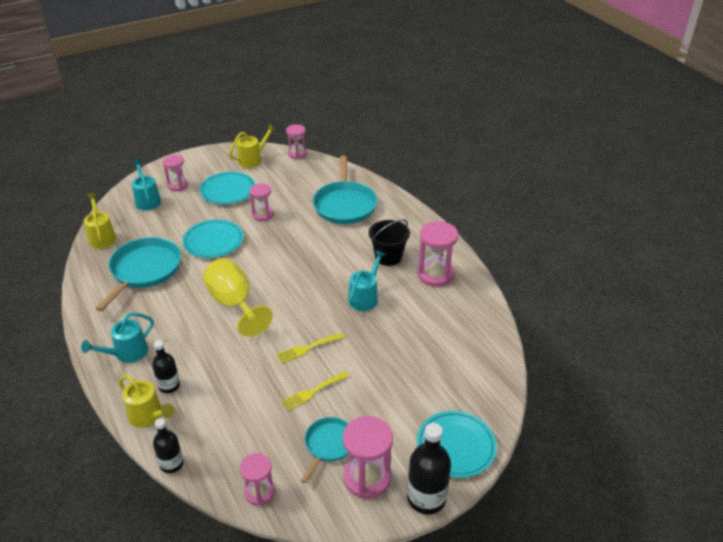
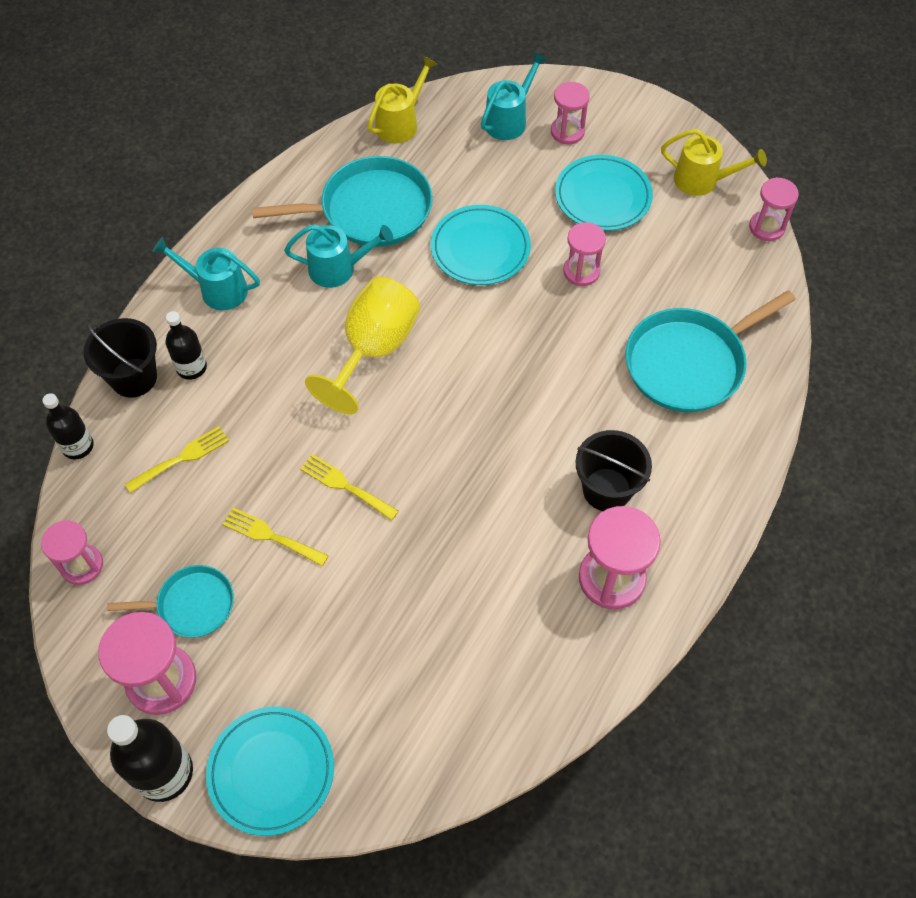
camera: 60 degrees right, 20 degrees up
yellow watering can [119,375,175,428] -> black bucket [84,318,157,398]
turquoise watering can [348,250,386,311] -> turquoise watering can moved to [284,225,393,288]
none -> yellow fork [125,426,229,493]

